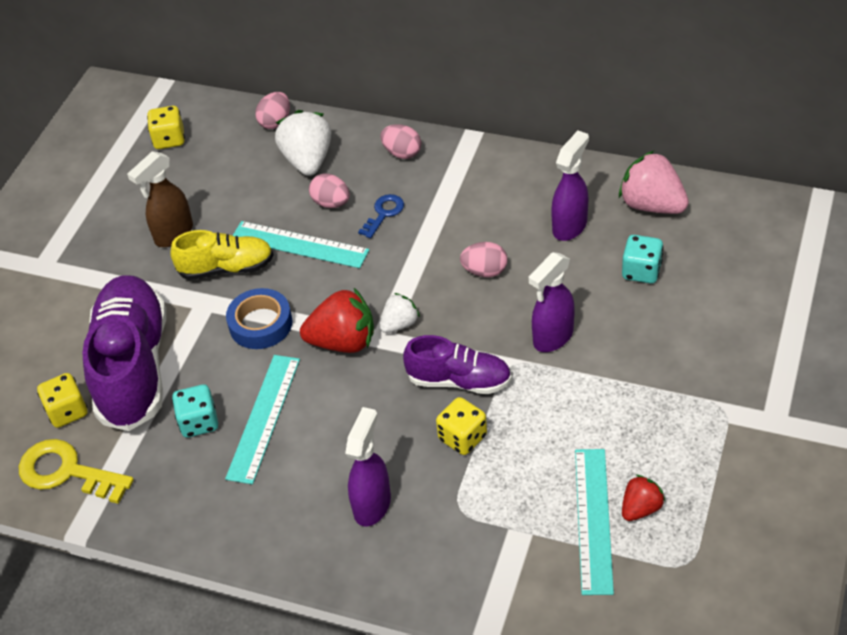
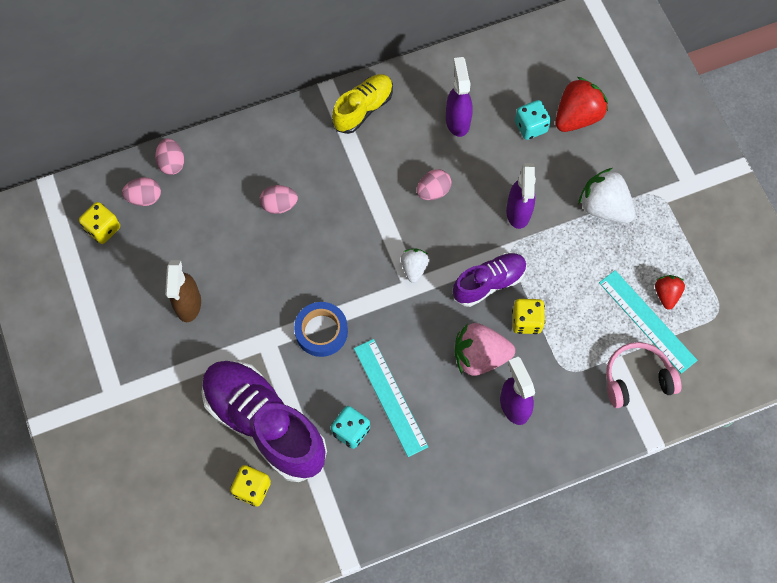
camera: 45 degrees left, 20 degrees up
yellow key [19,439,134,504] -> none
yellow shoe [170,230,273,280] -> yellow shoe moved to [332,74,393,134]
turquoise ruler [233,221,369,268] -> none
white strawberry [275,110,331,176] -> white strawberry moved to [578,168,635,223]
red strawberry [300,288,374,353] -> red strawberry moved to [555,77,608,132]
blue key [358,194,404,238] -> none
pink egg [381,124,421,159] -> pink egg moved to [122,177,161,206]
pink strawberry [619,151,689,214] -> pink strawberry moved to [454,323,515,376]
none -> pink headphones [606,342,681,408]

